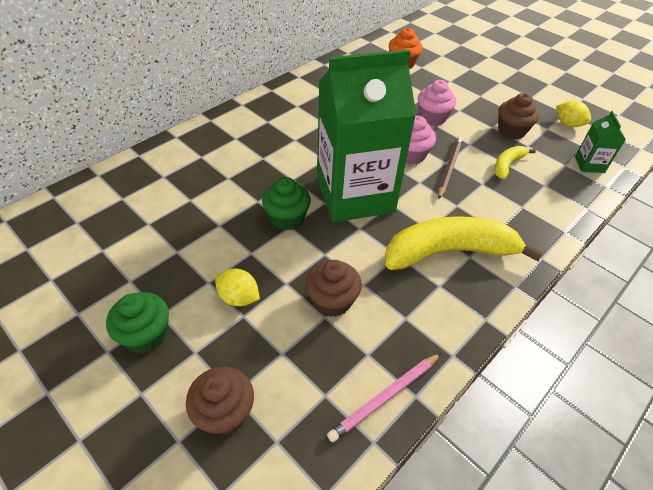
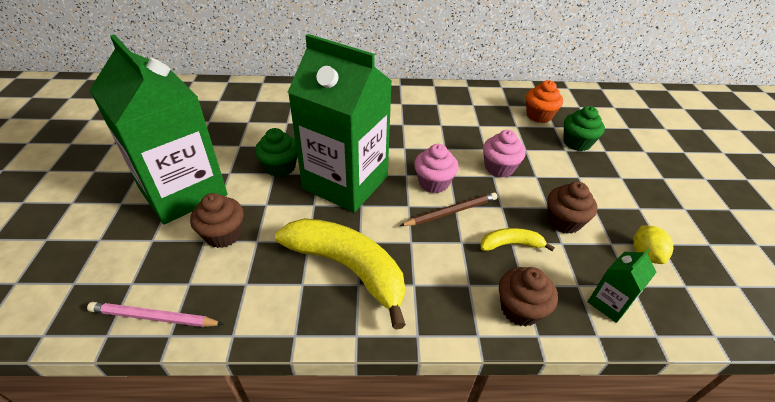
camera: 45 degrees right, 5 degrees down
green cupcake [106,292,169,353] -> green cupcake moved to [563,106,605,151]
brown cupcake [186,367,254,435] -> brown cupcake moved to [499,267,558,327]
yellow lemon [215,268,260,306] -> green carton [90,34,228,224]

